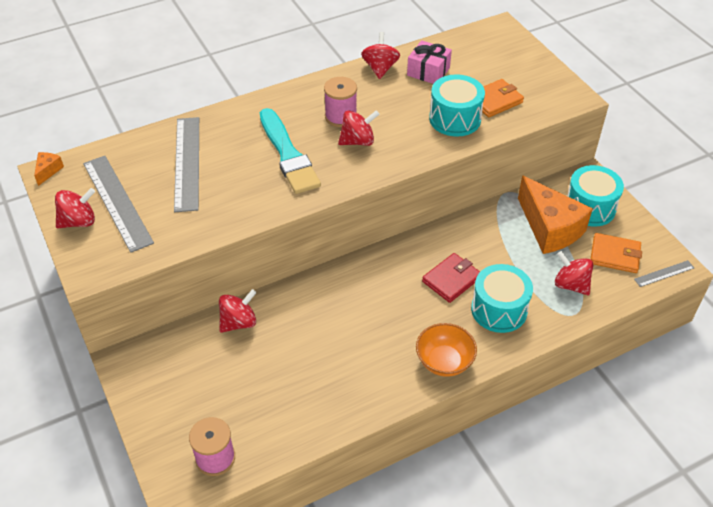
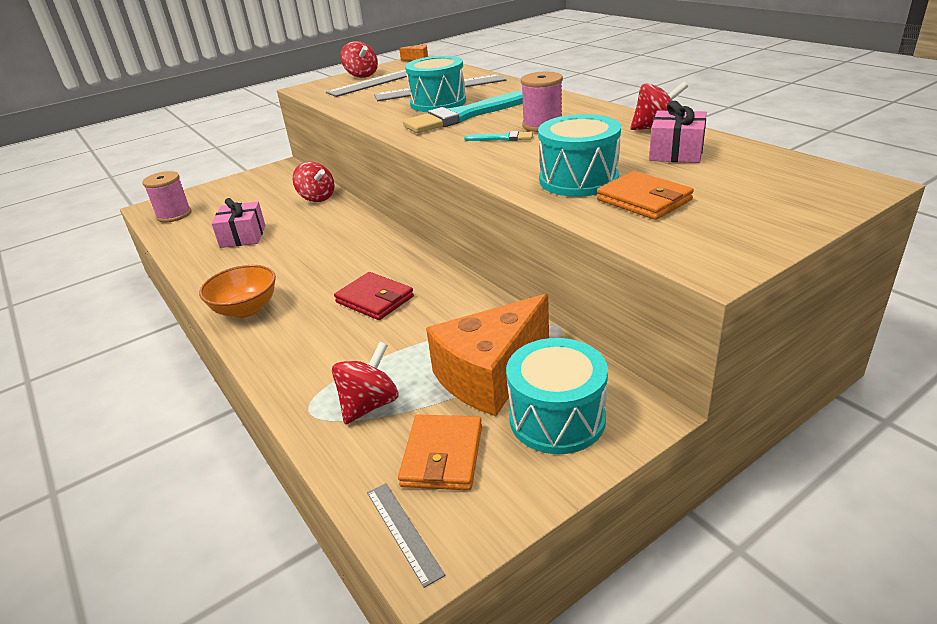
camera: 85 degrees right, 15 degrees down
red spinning top [338,110,380,146] -> turquoise brush [464,131,533,141]
turquoise drum [471,264,533,333] -> turquoise drum moved to [405,56,466,112]
none -> pink gift [211,198,265,248]

